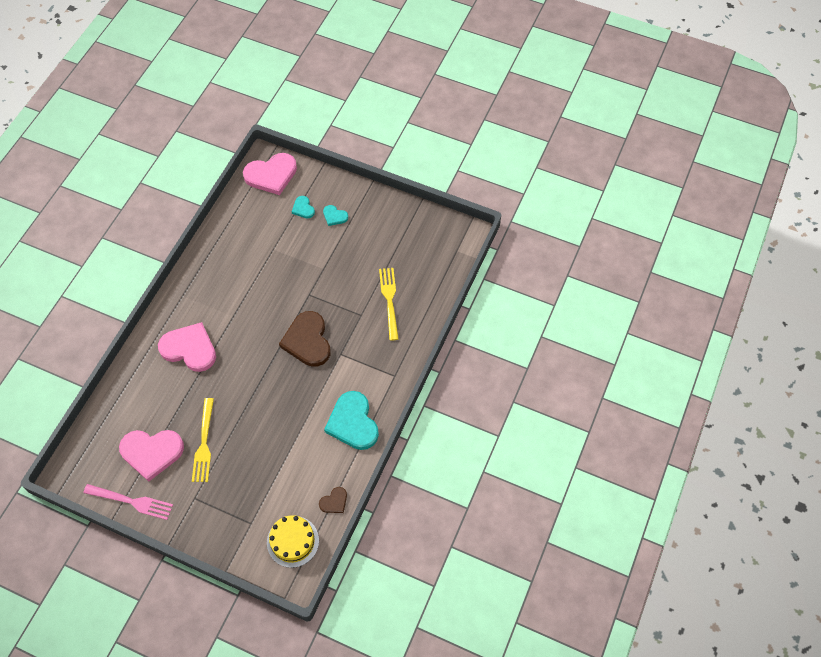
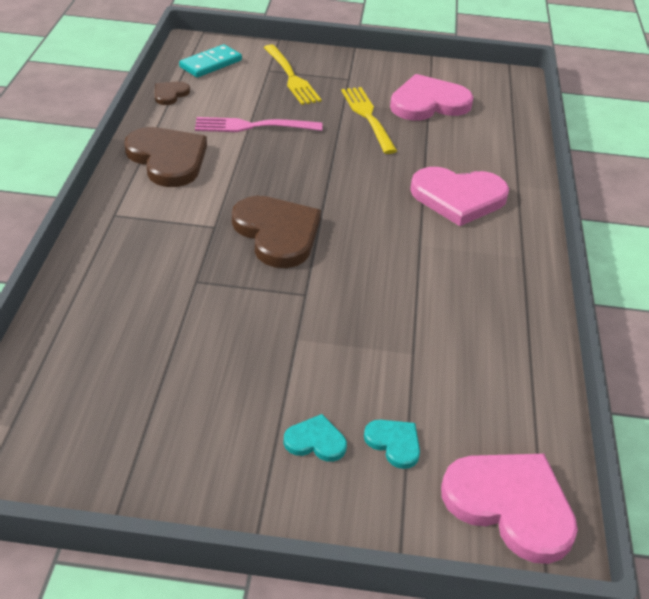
camera: 160 degrees right, 20 degrees down
pink fork [83,484,173,520] -> pink fork moved to [195,117,322,132]
pink heart [243,153,297,195] -> pink heart turned 75 degrees clockwise [441,454,578,564]
yellow cake [267,515,319,568] -> turquoise domino [179,44,242,78]
turquoise heart [324,391,379,450] -> brown heart [124,127,207,187]
yellow fork [379,268,399,341] -> yellow fork moved to [264,45,322,105]

